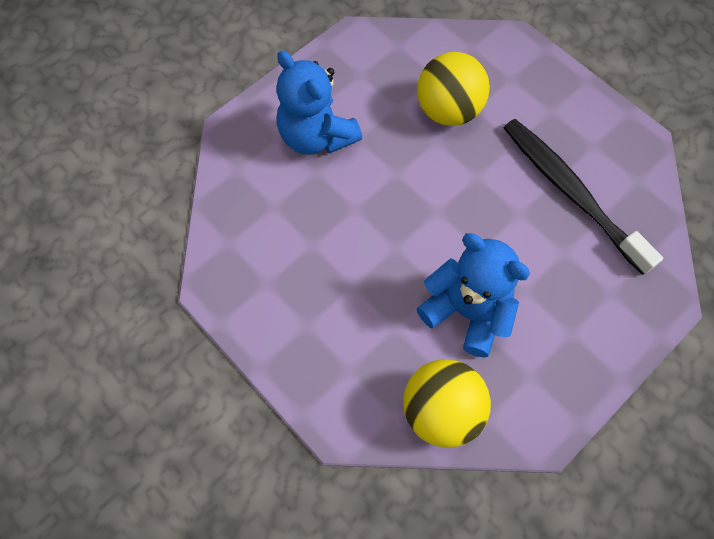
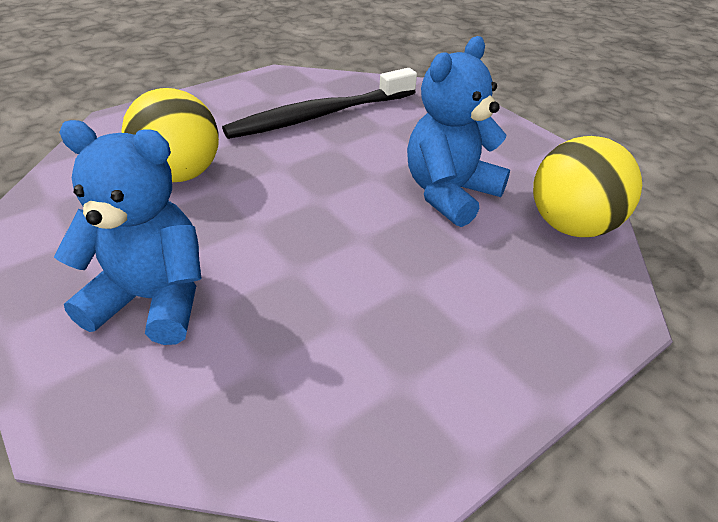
camera: 85 degrees left, 25 degrees down
blue teddy bear [276,50,362,155] -> blue teddy bear turned 135 degrees counterclockwise [54,120,202,345]

